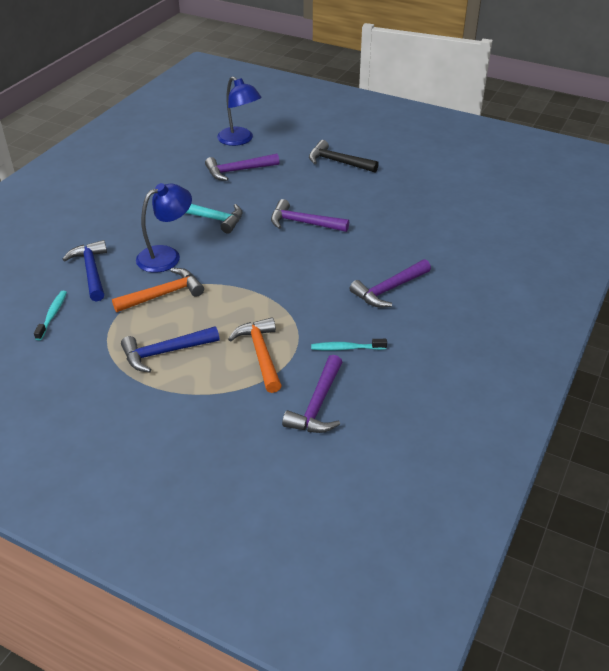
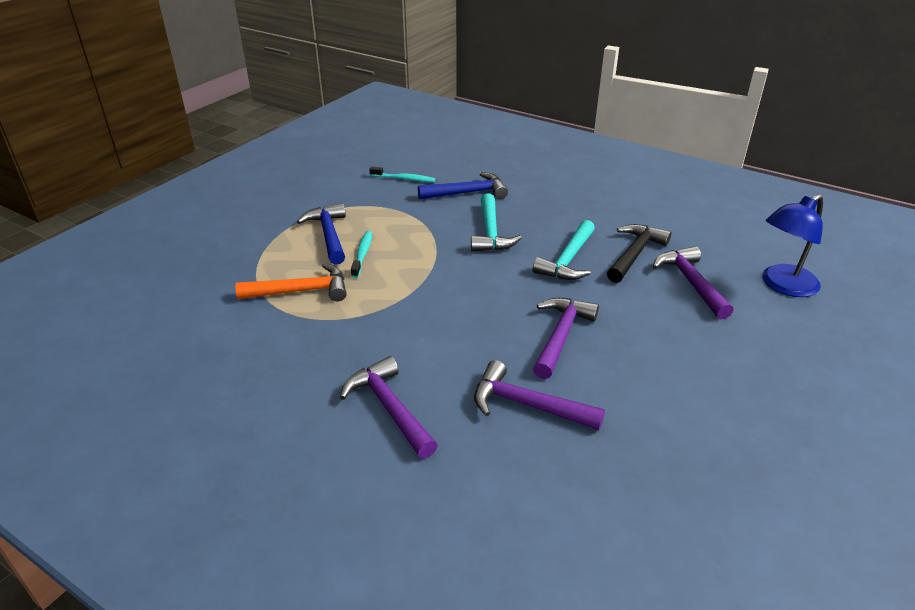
camera: 95 degrees right, 5 degrees down
orange hammer [112,268,204,312] -> none
blue lamp [136,183,192,272] -> turquoise hammer [471,194,522,252]
purple hammer [282,355,343,433] -> purple hammer moved to [474,360,605,430]
black hammer [309,140,379,172] -> black hammer moved to [607,224,671,283]
turquoise toothbrush [311,339,387,350] -> turquoise toothbrush moved to [351,231,372,278]

